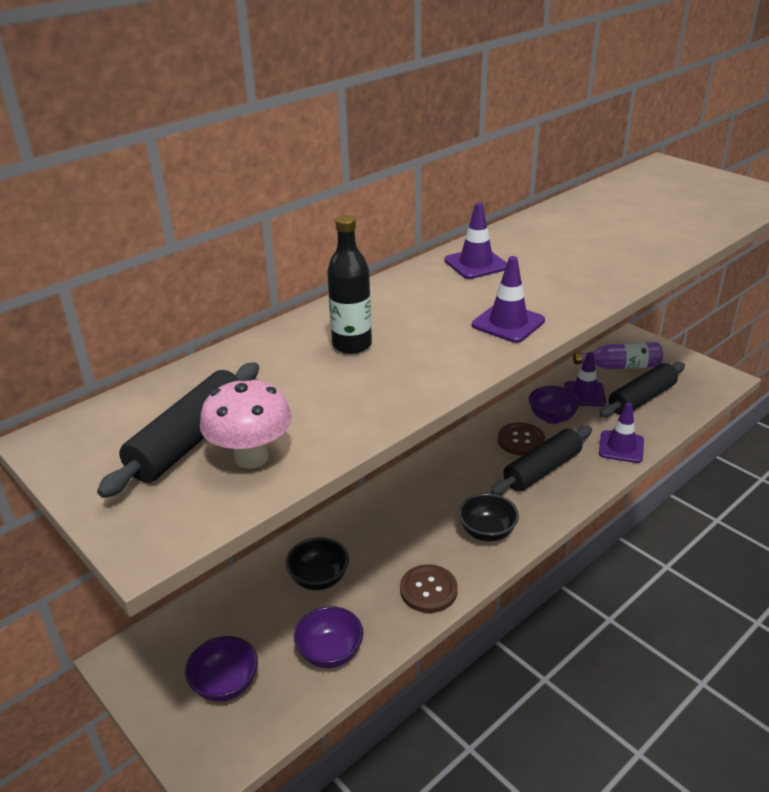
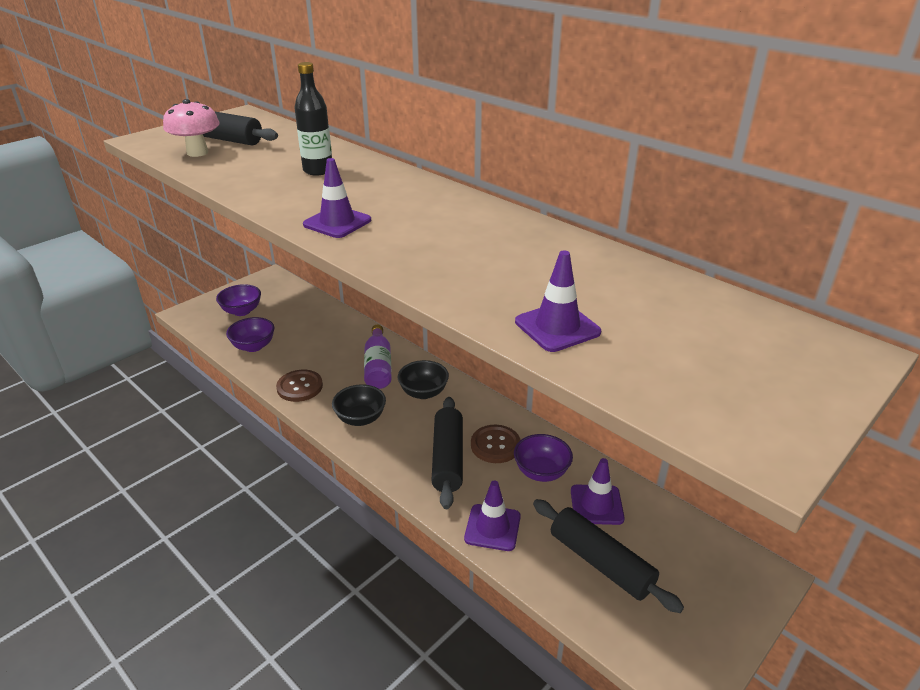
camera: 85 degrees right, 0 degrees up
black bowl [285,537,349,590] -> black bowl moved to [398,360,449,399]
purple traffic cone [444,203,507,279] -> purple traffic cone moved to [515,251,601,352]
black rolling pin [491,426,592,495] -> black rolling pin turned 45 degrees clockwise [431,397,463,509]
purple bottle [573,342,663,369] -> purple bottle moved to [364,325,392,389]

